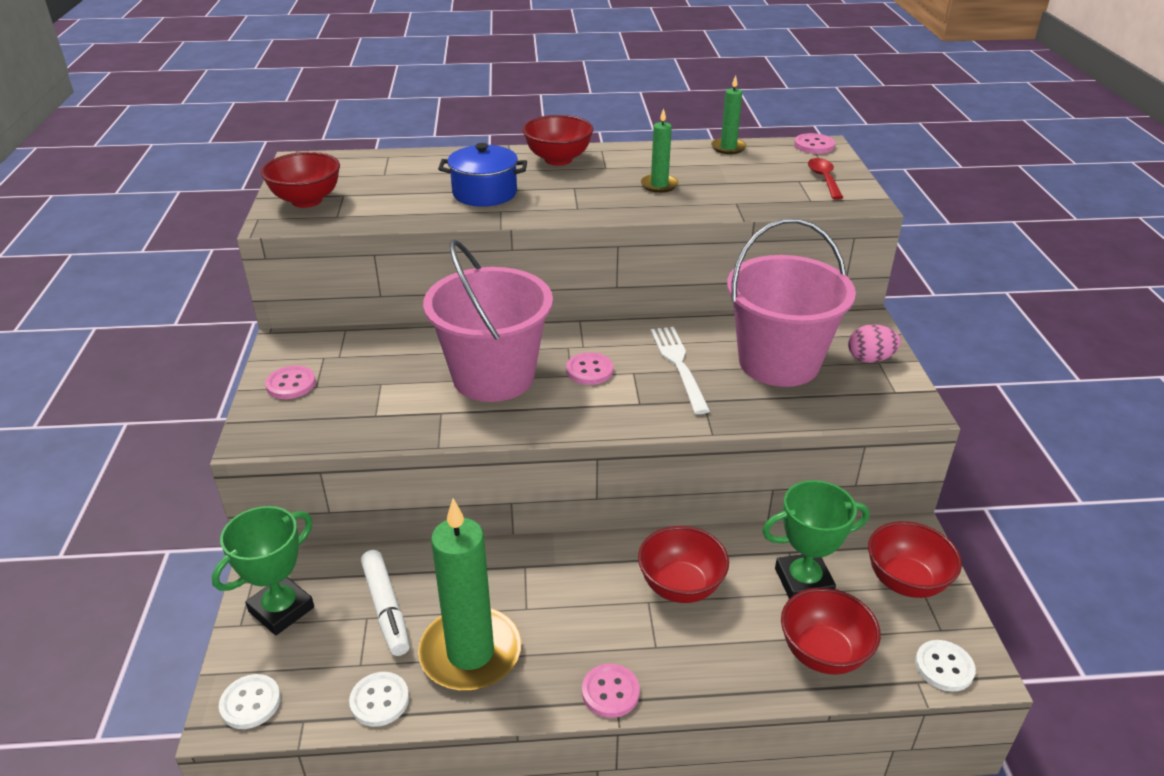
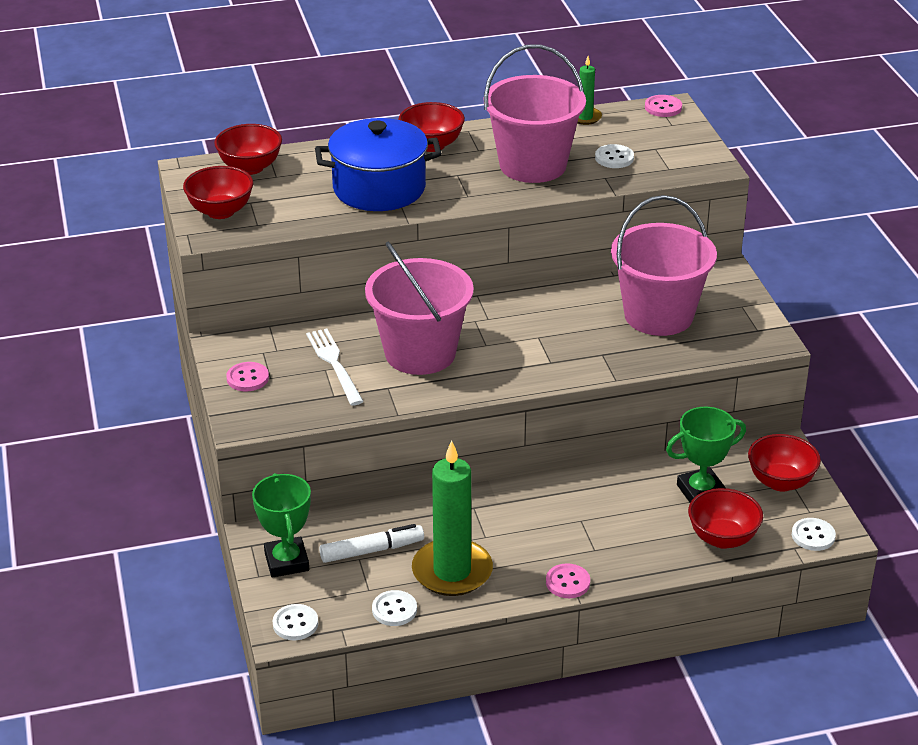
camera: 10 degrees left, 0 degrees up
green trophy [212,506,314,635] -> green trophy turned 45 degrees counterclockwise [252,473,311,578]
white marker [361,550,410,656] -> white marker turned 75 degrees counterclockwise [319,524,424,563]
blue pot [438,143,527,207] -> blue pot [315,118,442,211], size x1.57
pink button [566,352,613,385] -> none
red bowl [638,526,729,603] -> red bowl moved to [214,124,282,175]
green candle [641,108,679,193] -> pink bucket [484,45,586,183]
white fork [651,327,710,414] -> white fork moved to [306,329,364,405]
red spoon [808,158,843,200] -> none
pink egg [848,324,901,363] -> none
none -> white button [595,144,634,168]

